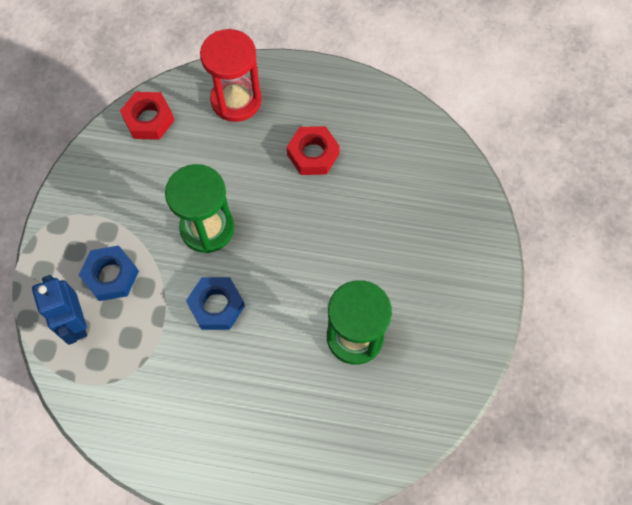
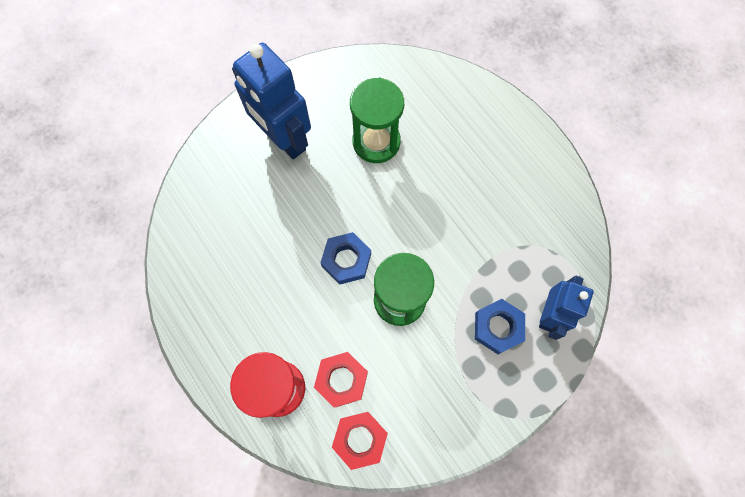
camera: 135 degrees left, 5 degrees up
blue nut [186,277,245,330] -> blue nut moved to [320,232,371,285]
red nut [287,126,340,175] -> red nut moved to [314,352,368,408]
none -> blue robot [232,43,311,159]

